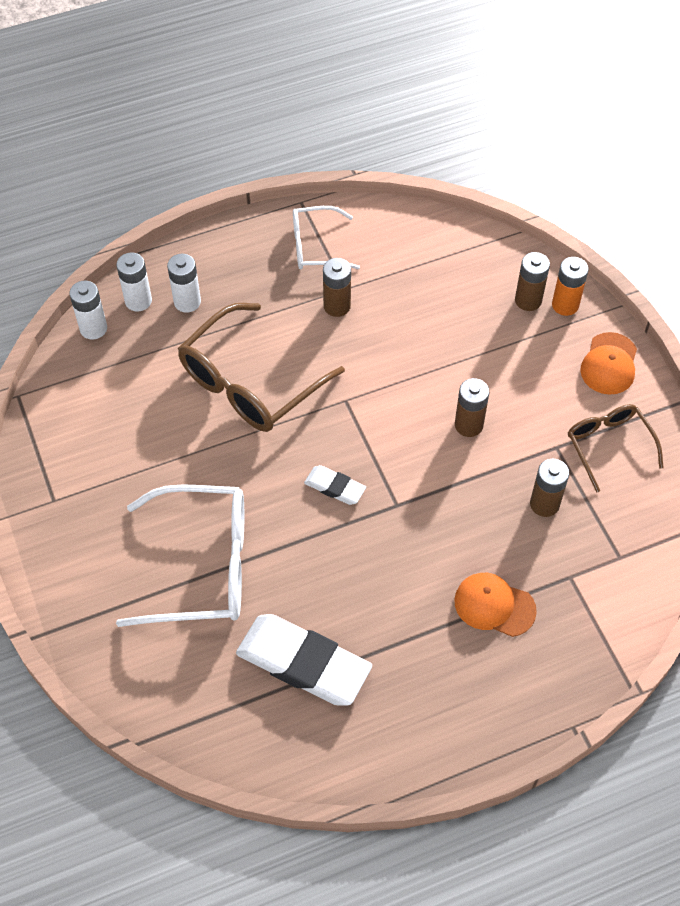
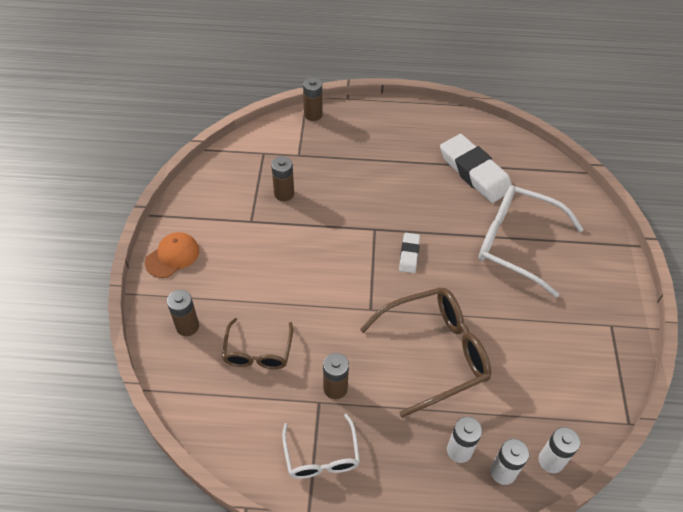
camera: 155 degrees left, 5 degrees down
white glasses [293,206,360,269] -> white glasses turned 60 degrees clockwise [282,414,360,479]
white eraser [304,465,366,505] -> white eraser turned 45 degrees clockwise [399,233,420,273]
orange cap [454,573,537,637] -> none
brown battery [455,378,489,437] -> brown battery moved to [303,77,322,121]
orange battery [552,257,589,316] -> none
brown glasses [568,404,664,493] -> brown glasses moved to [222,318,293,369]

